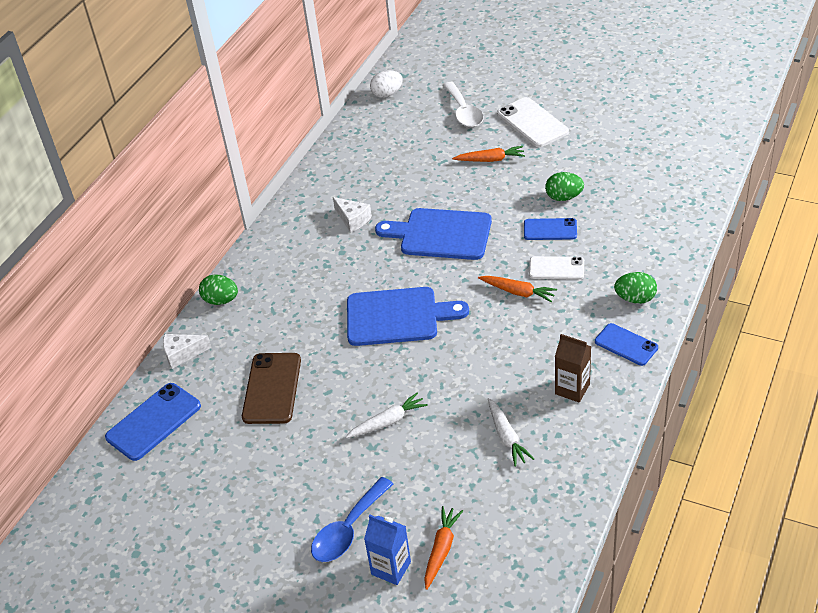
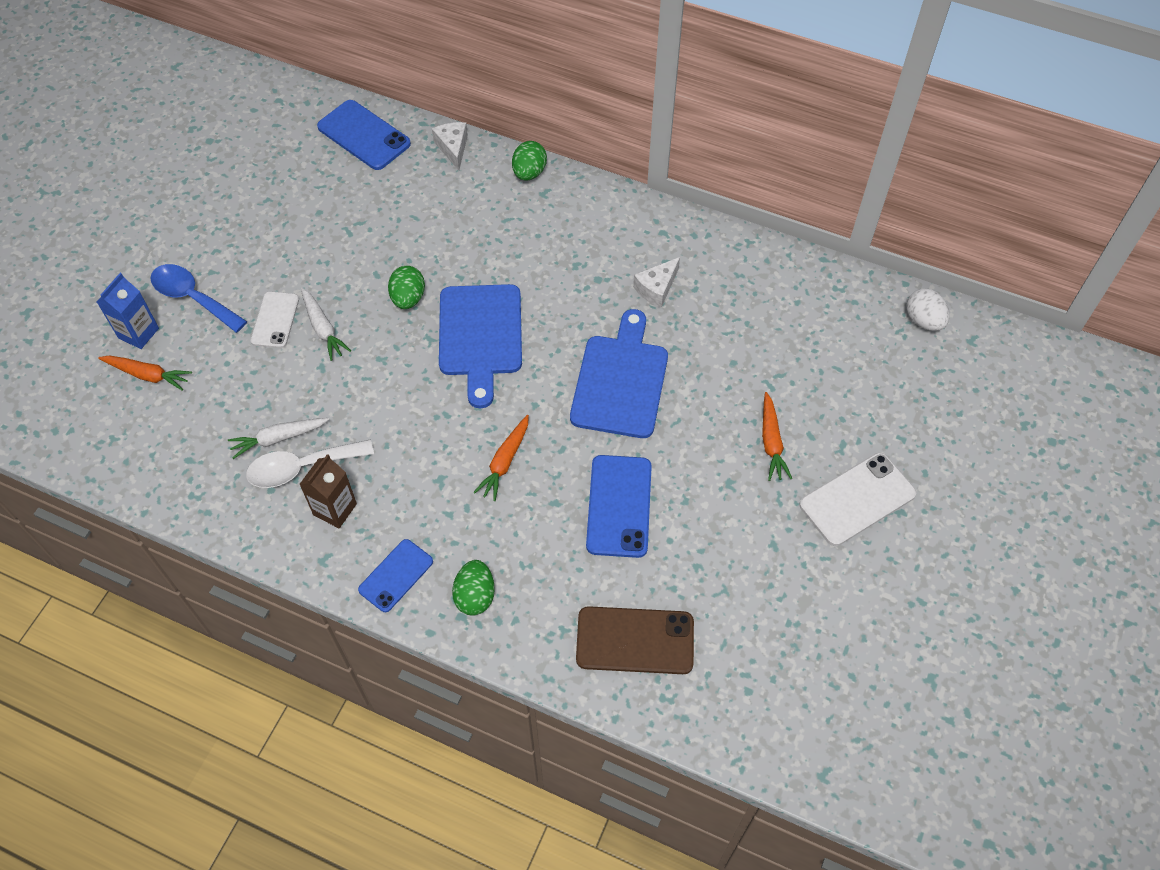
camera: 85 degrees right, 15 degrees up
brown phone [242,353,301,424] -> brown phone moved to [576,606,694,674]
white spoon [443,82,483,127] -> white spoon moved to [246,440,374,488]
blue phone [524,218,577,240] -> blue phone [586,455,652,558], size x1.54
white phone [529,256,584,280] -> white phone moved to [250,291,299,348]
green egg [545,172,584,201] -> green egg moved to [388,266,425,309]

